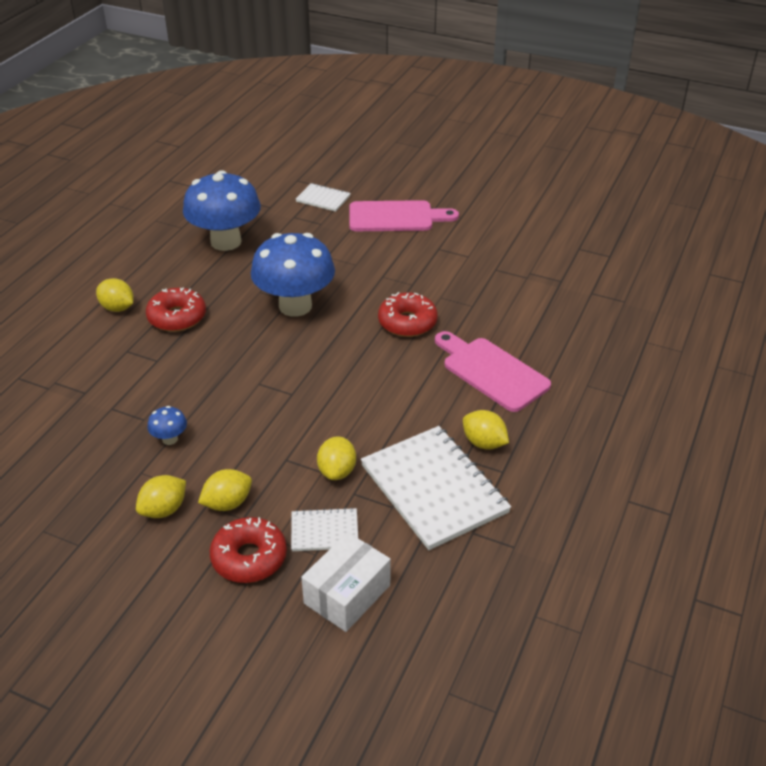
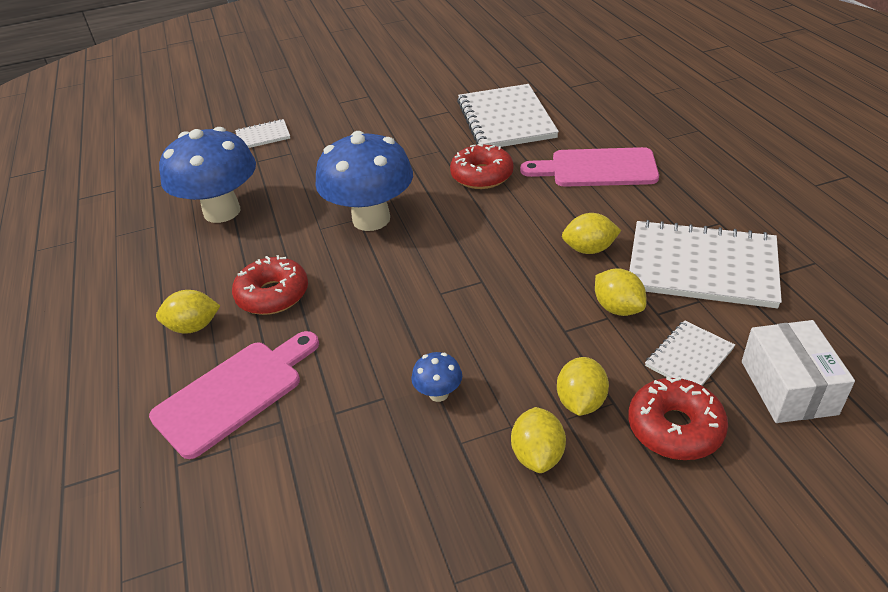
camera: 40 degrees left, 0 degrees up
pink cutting board [349,200,459,231] -> pink cutting board moved to [149,331,319,459]
yellow lemon [463,410,509,450] -> yellow lemon moved to [562,213,621,254]
none -> white notebook [457,84,559,147]

